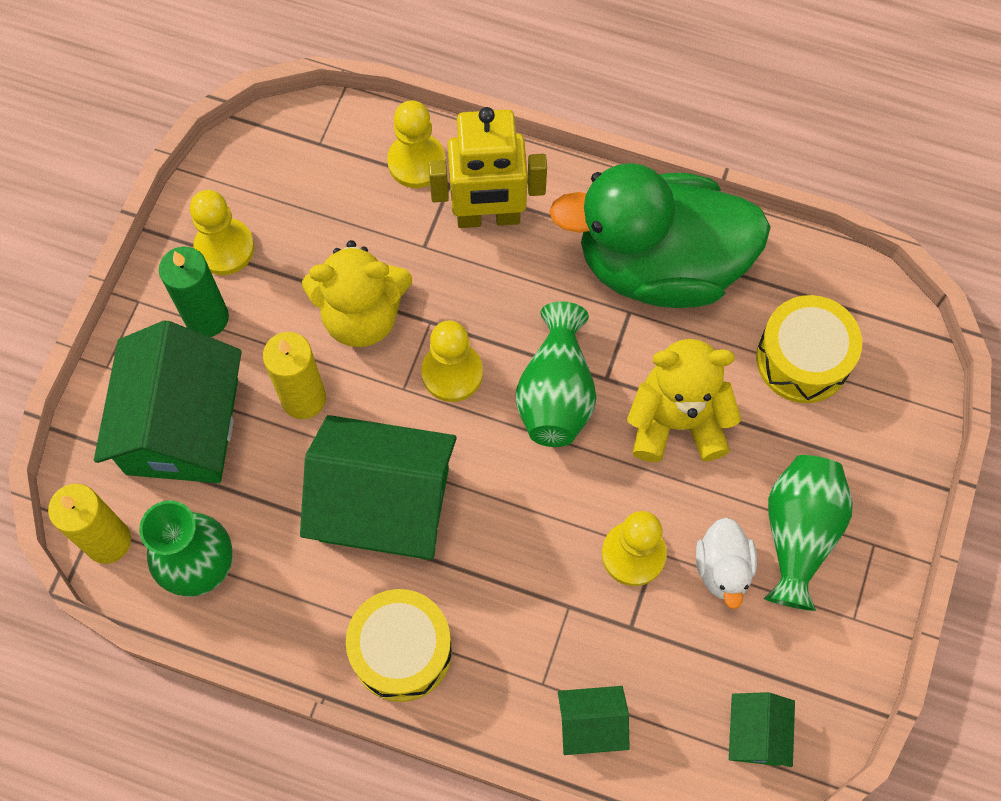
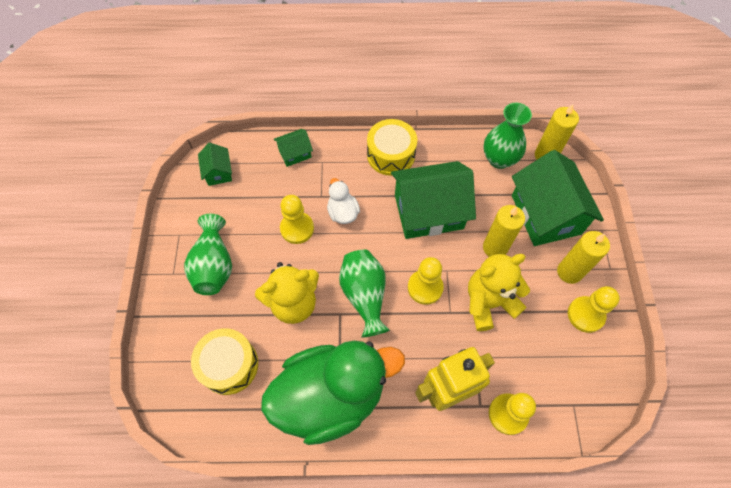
camera: 160 degrees right, 5 degrees down
green candle [159,247,229,337] -> yellow candle [557,231,610,284]
white duck [696,517,757,609] -> white duck moved to [327,178,360,224]

